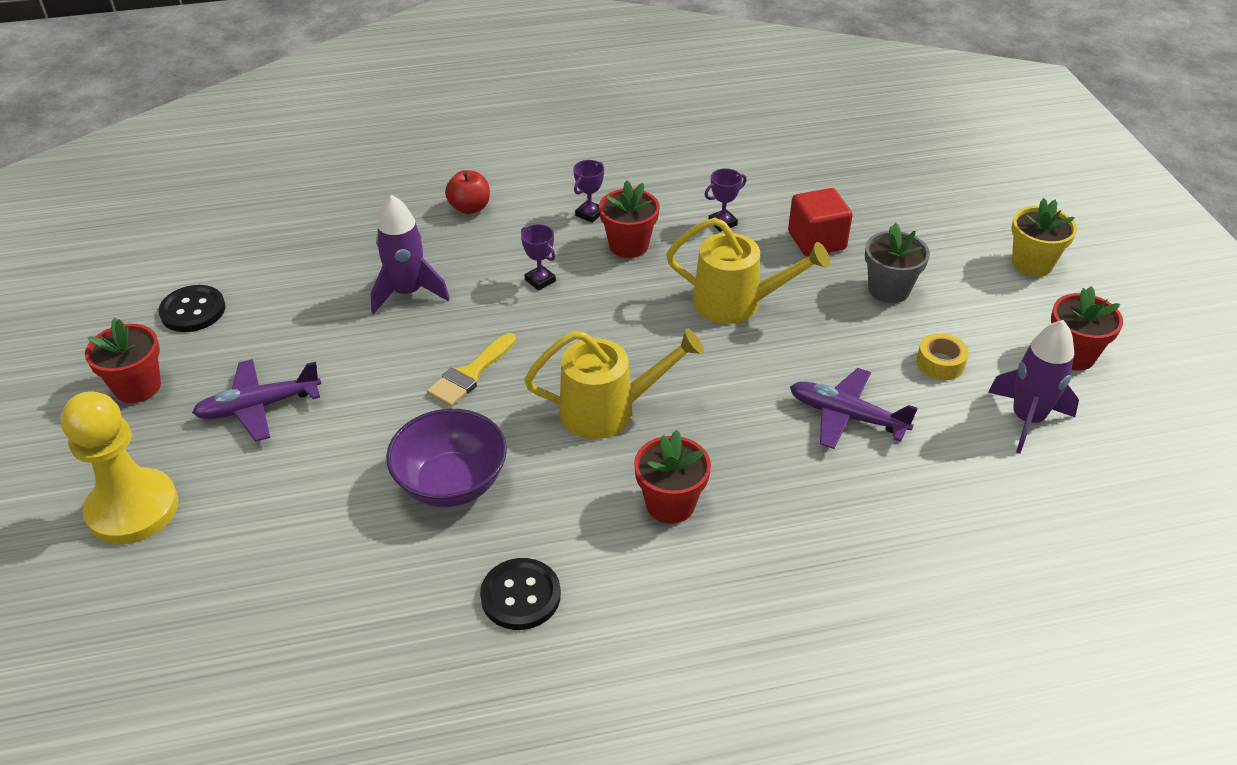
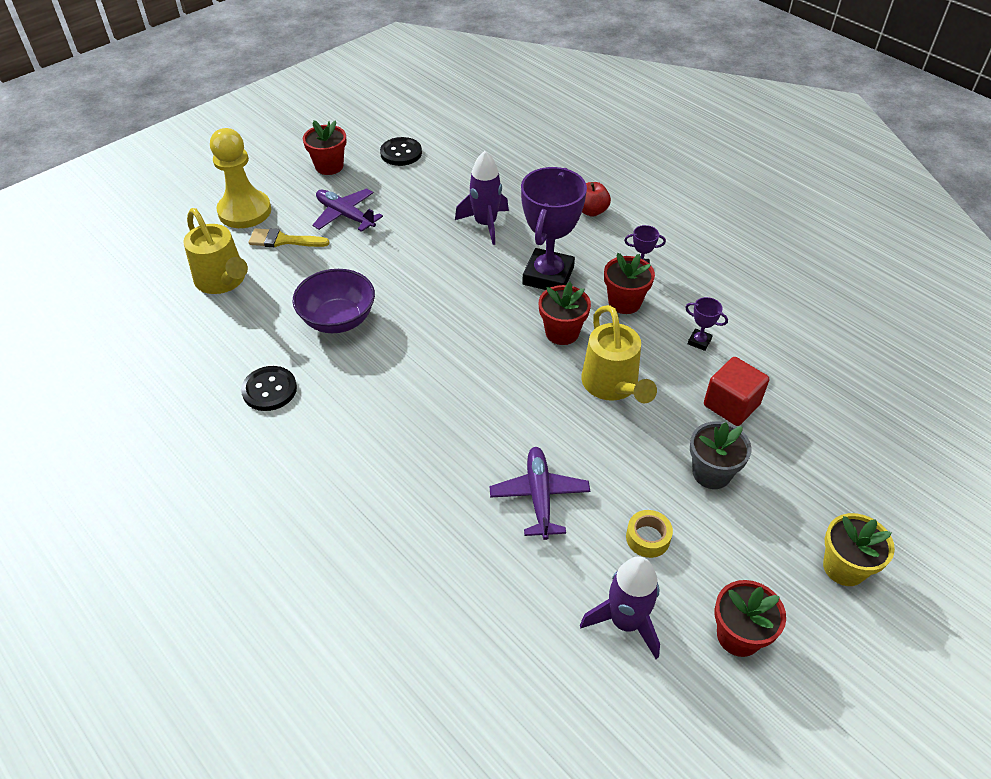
camera: 60 degrees right, 5 degrees up
yellow brush [427,333,516,407] -> yellow brush moved to [248,228,330,247]
purple trophy [521,224,556,291] -> purple trophy [521,167,587,290], size x2.40
yellow watering can [524,328,704,439] -> yellow watering can moved to [183,208,248,294]
red flower pot [634,430,711,524] -> red flower pot moved to [539,282,591,345]

